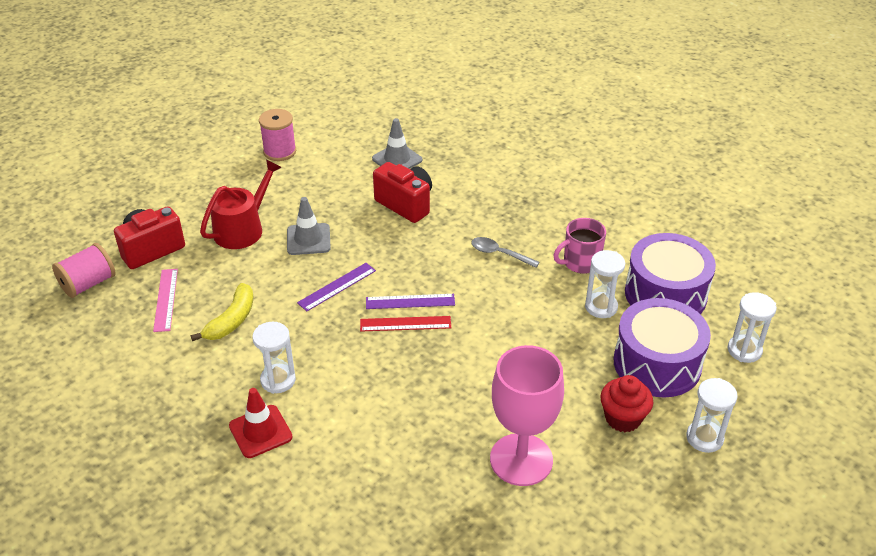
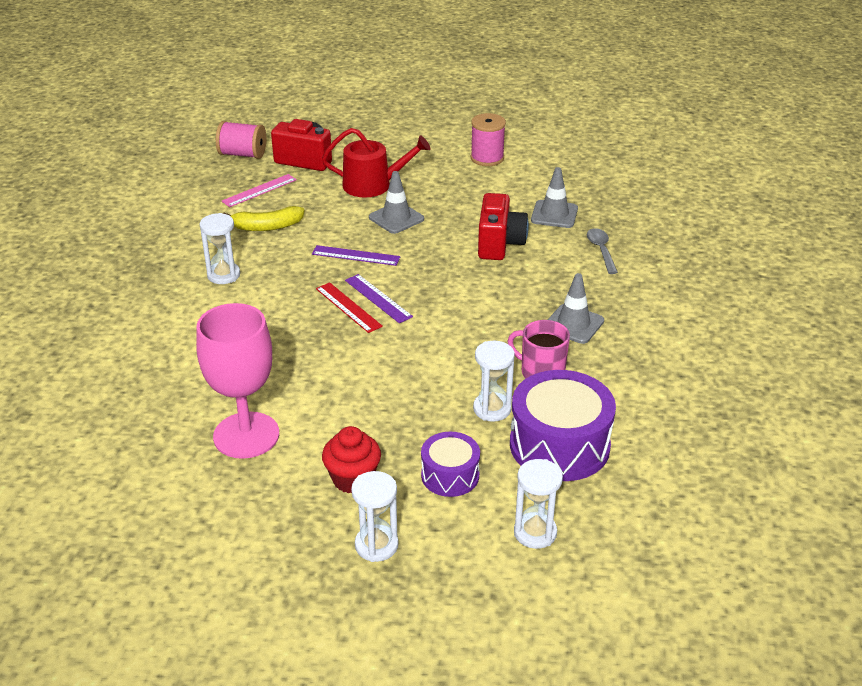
camera: 55 degrees right, 5 degrees down
red traffic cone [229,388,293,458] -> none
grey spoon [471,237,540,268] -> grey spoon moved to [587,228,618,274]
purple drum [614,298,711,397] -> purple drum [421,432,480,497], size x0.56
none -> grey traffic cone [548,273,604,344]

